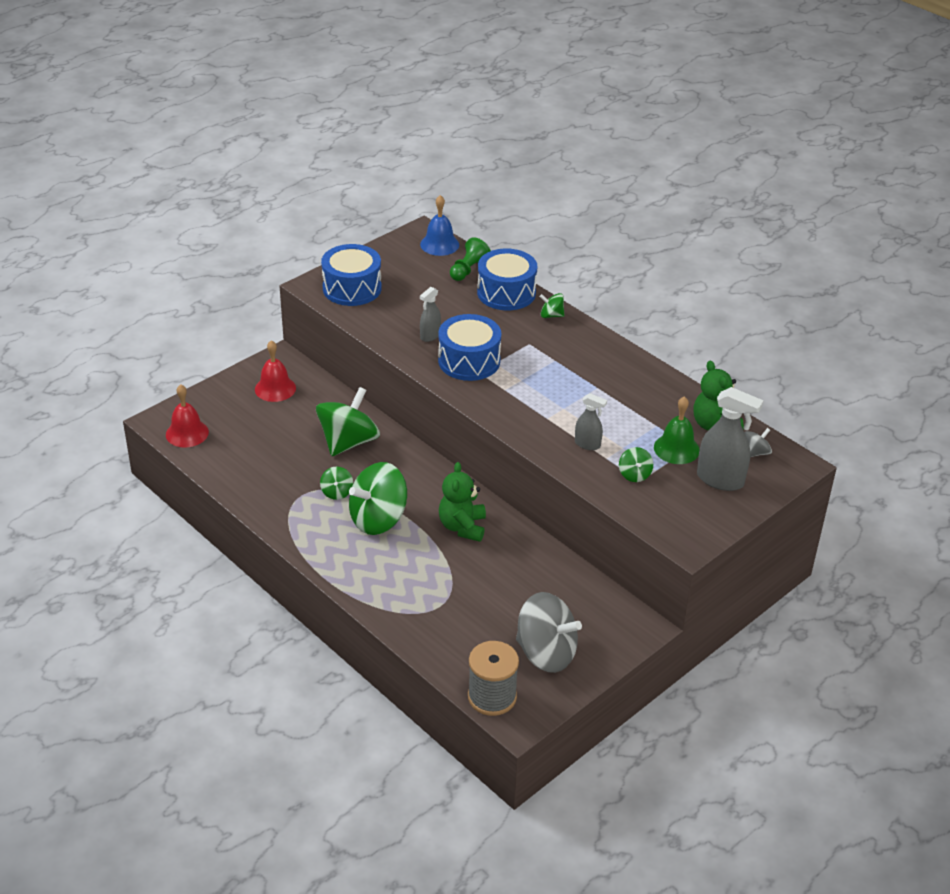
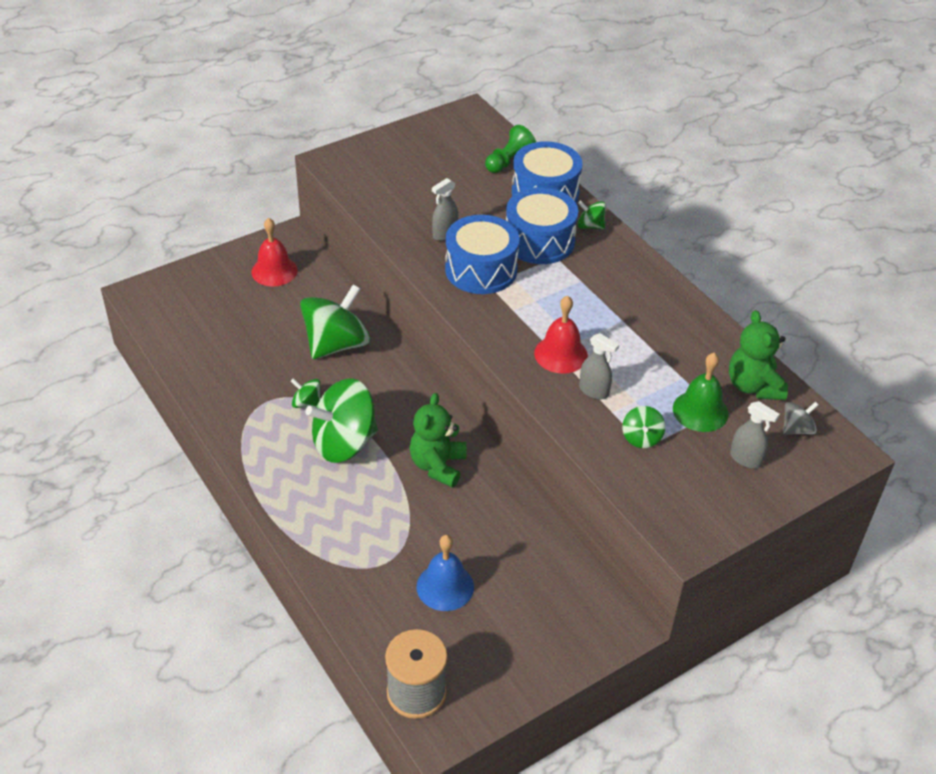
camera: 10 degrees right, 5 degrees up
red bell [166,384,209,447] -> red bell moved to [534,296,588,374]
green spinning top [320,466,353,500] -> green spinning top turned 105 degrees clockwise [291,378,321,408]
blue drum [321,244,382,306] -> blue drum moved to [506,187,578,264]
blue bell [420,195,459,256] -> blue bell moved to [417,535,474,611]
grey spinning top [516,592,582,673] -> none
grey spray bottle [697,387,764,491] -> grey spray bottle [730,401,780,468], size x0.57

